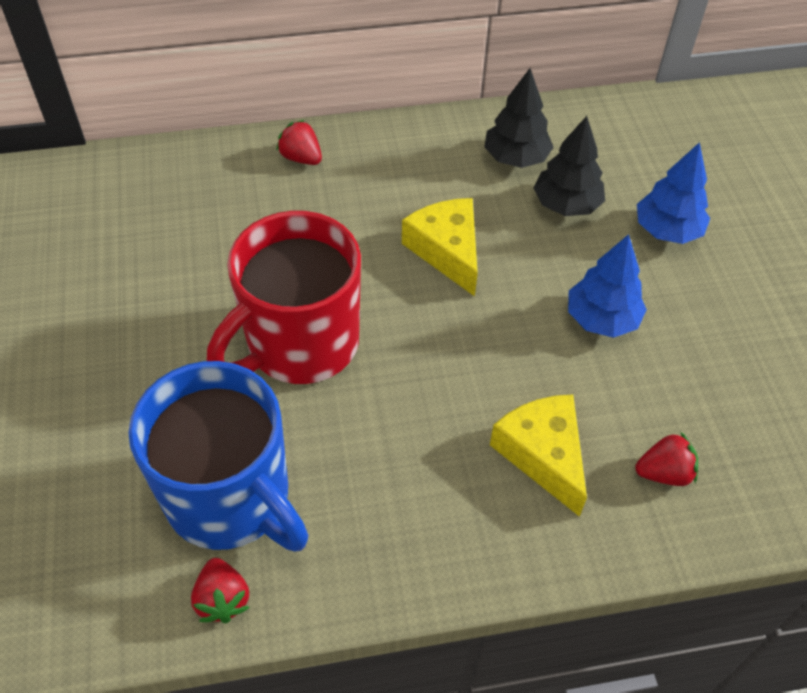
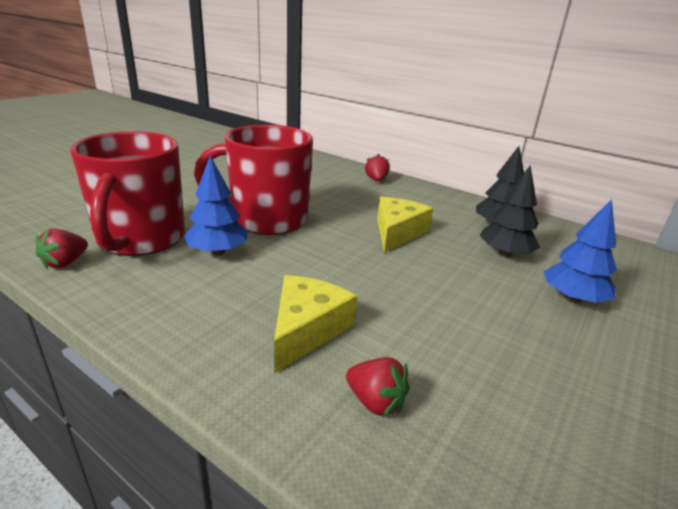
camera: 45 degrees right, 25 degrees down
blue mug [128,361,308,552] -> red mug [70,131,185,256]
blue tree [568,234,647,338] -> blue tree moved to [184,156,248,255]

